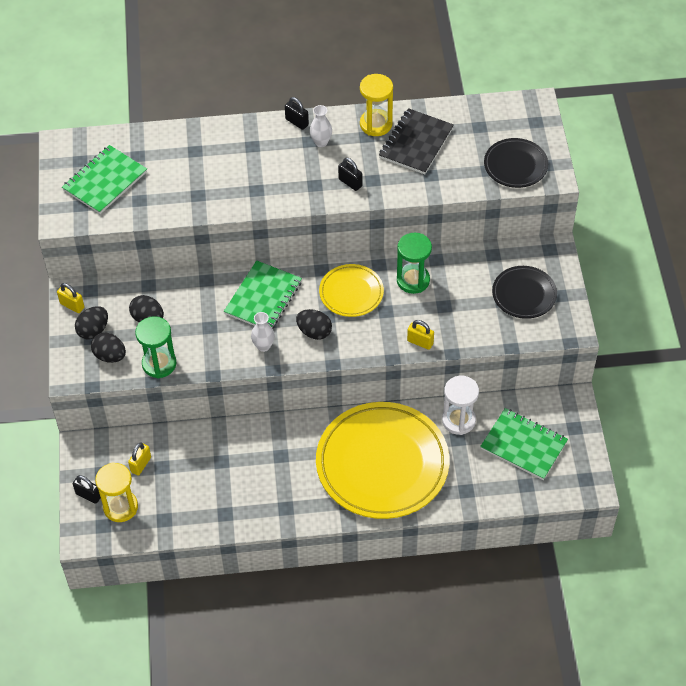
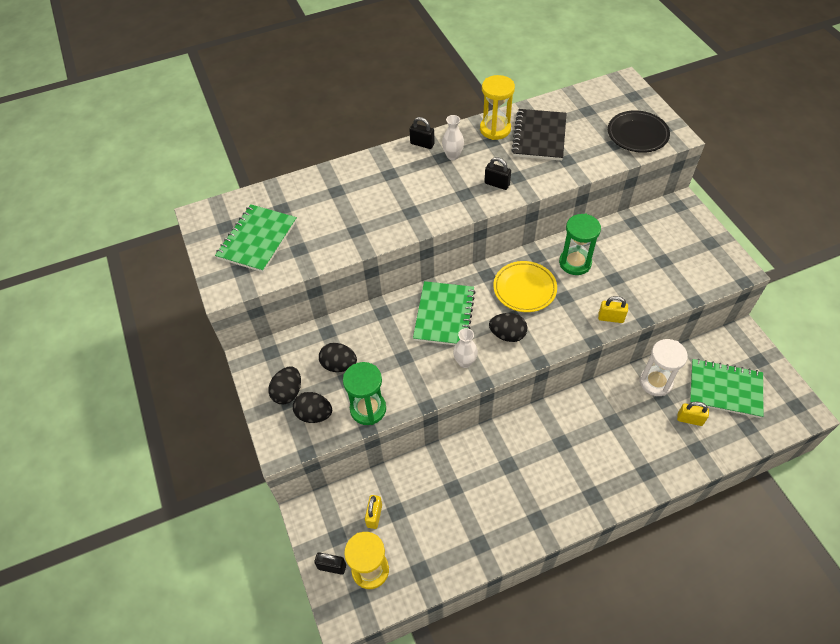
camera: 15 degrees left, 0 degrees up
yellow padlock [57,283,84,313] -> yellow padlock moved to [677,402,709,426]
yellow plate [316,402,449,519] -> none
black plate [492,266,557,319] -> none

